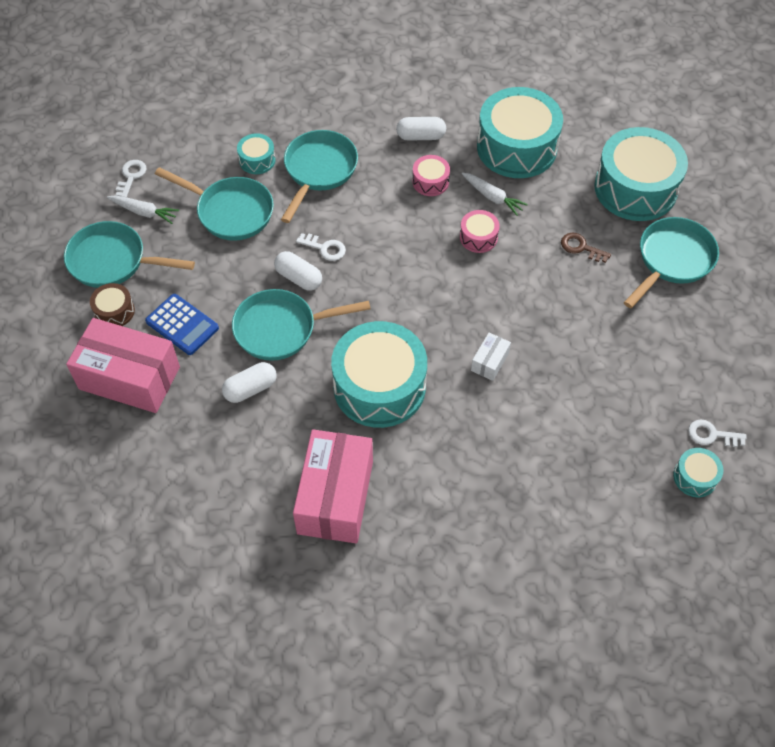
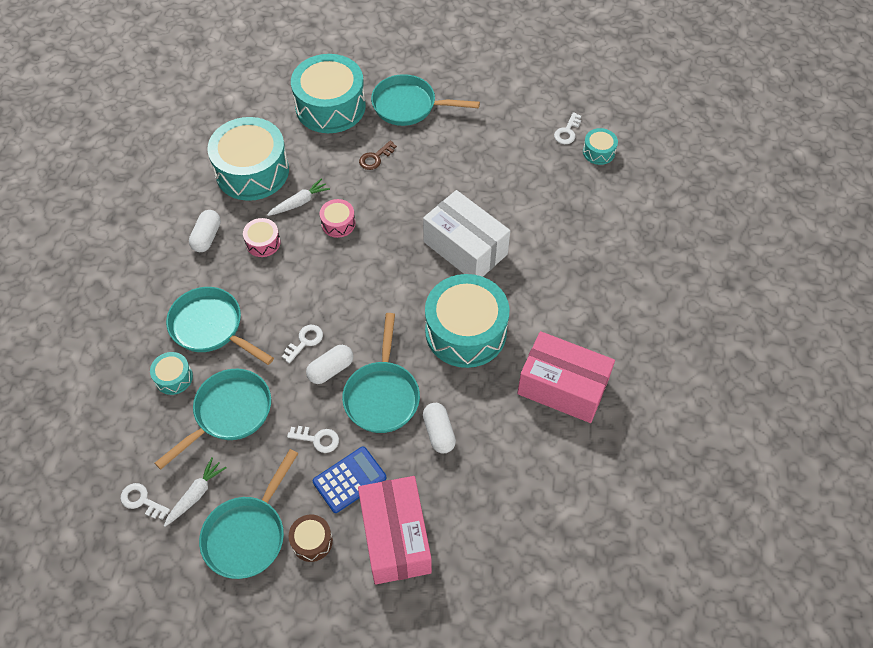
camera: 75 degrees left, 0 degrees up
pink box [66,318,180,413] -> pink box turned 45 degrees counterclockwise [358,476,432,585]
white box [471,333,511,381] -> white box [423,190,510,277], size x2.29
turquoise pan [624,217,719,308] -> turquoise pan turned 45 degrees counterclockwise [371,74,480,126]
none -> white key [287,426,339,453]

